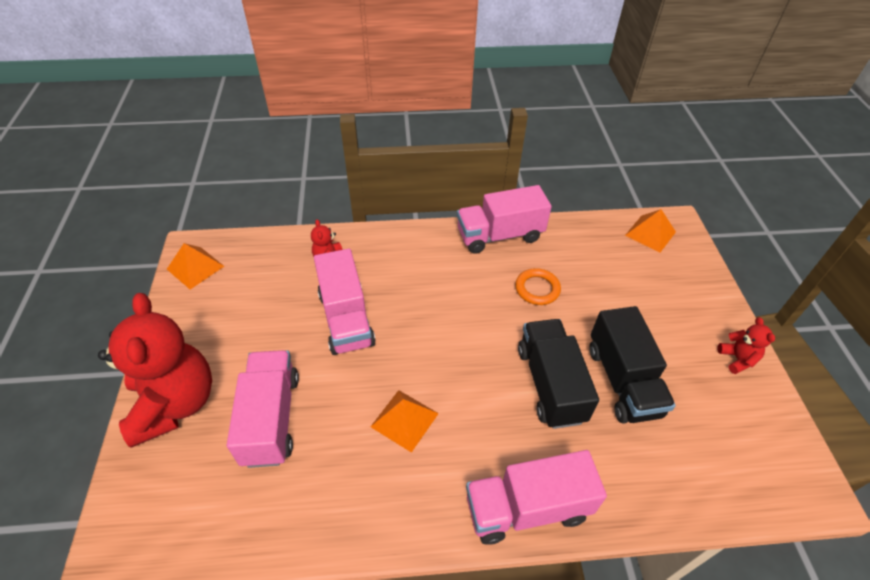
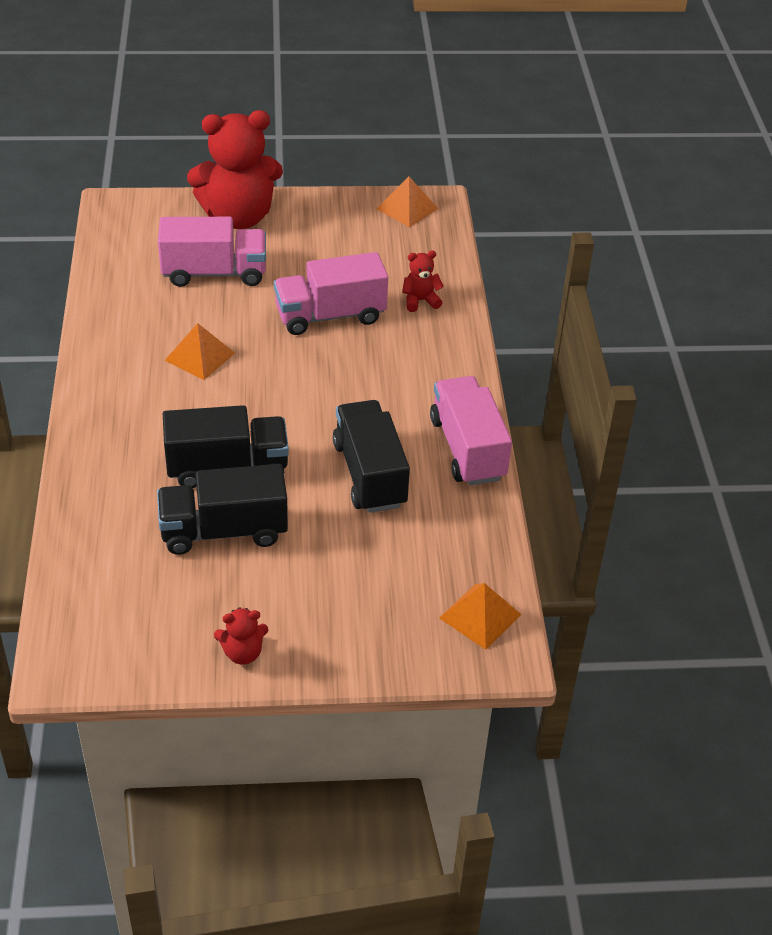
camera: 90 degrees right, 5 degrees down
pink truck [466,450,607,545] -> none
orange ring [515,268,561,305] -> black truck [333,400,410,513]

